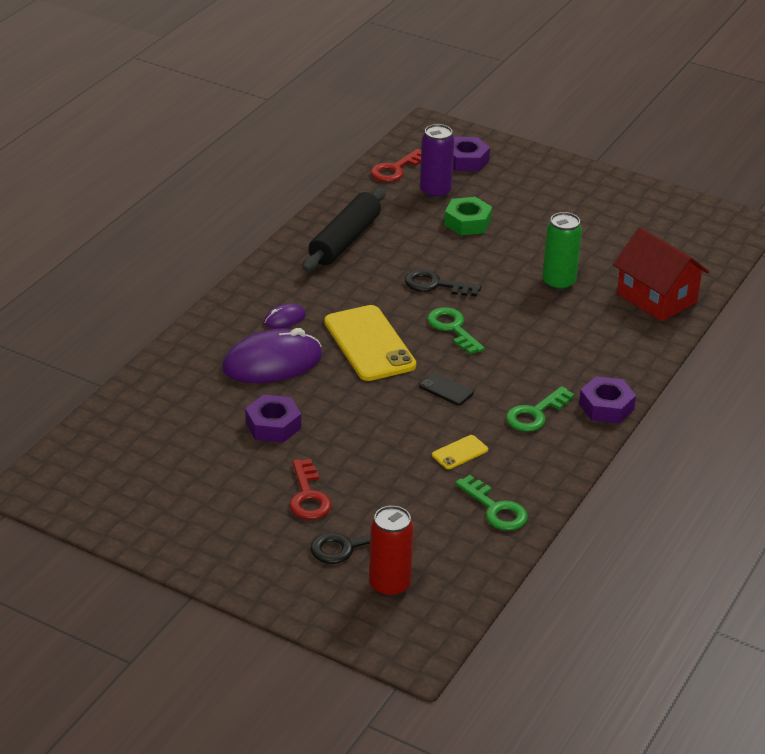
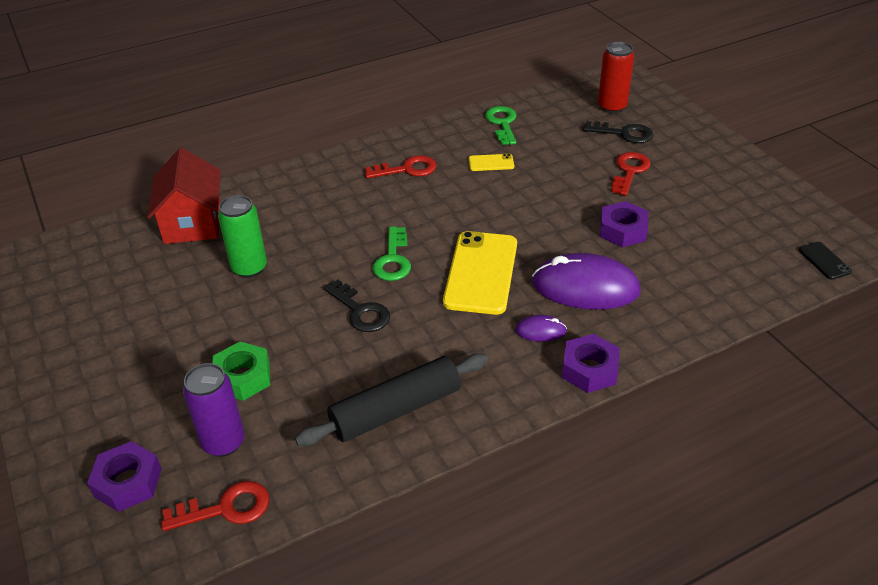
camera: 145 degrees left, 5 degrees up
black phone [419,373,474,406] -> black phone moved to [799,242,852,280]
green key [506,386,574,432] -> red key [365,155,436,178]
purple nut [579,376,636,423] -> purple nut moved to [562,334,620,393]

